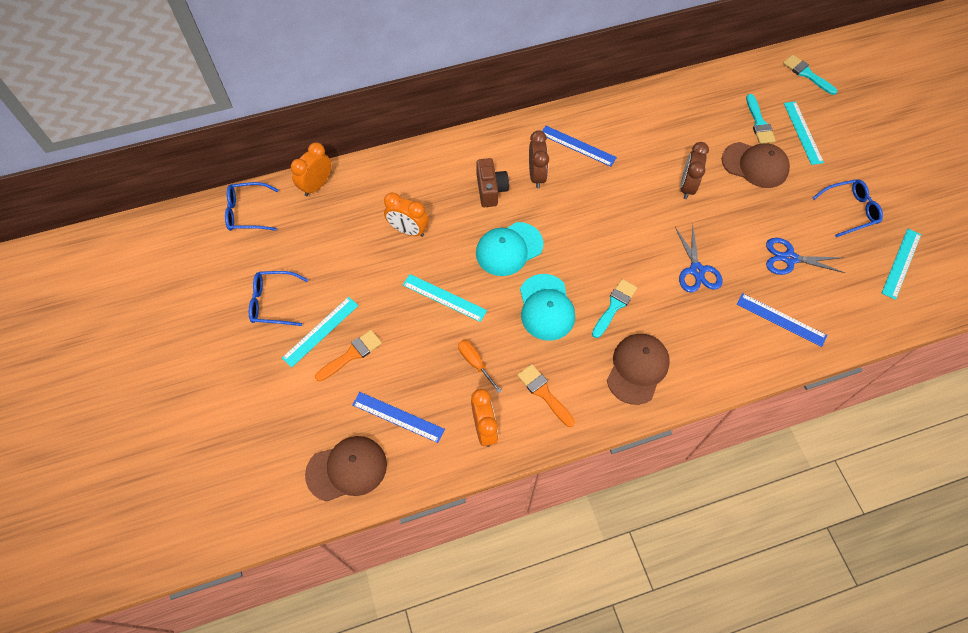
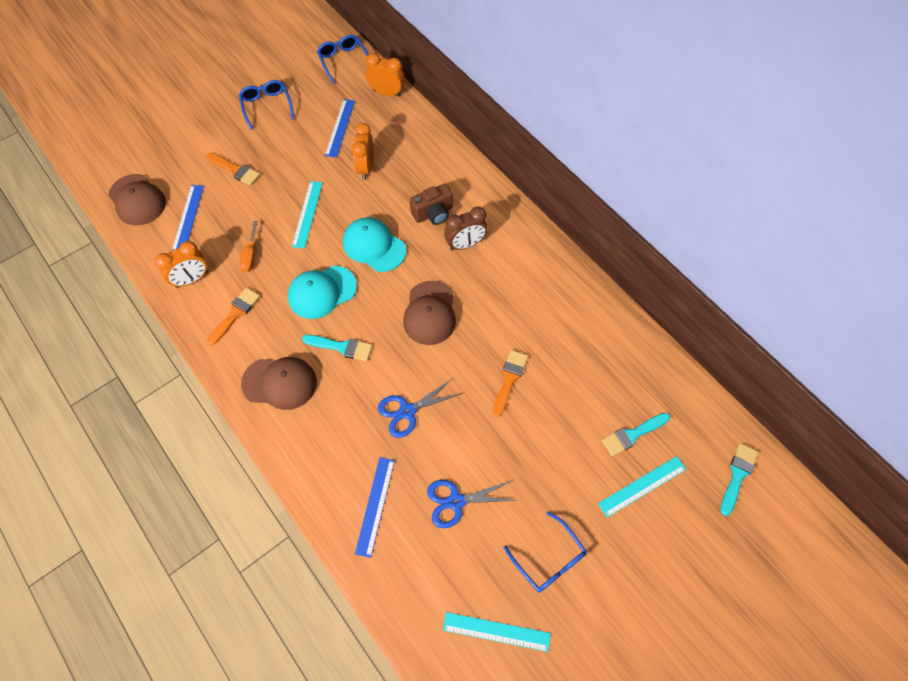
camera: 70 degrees right, 0 degrees up
turquoise ruler [282,297,359,367] -> none
orange screwdriver [458,340,502,393] -> orange screwdriver turned 150 degrees clockwise [239,221,258,272]
blue ruler [542,126,617,167] -> blue ruler moved to [325,99,355,158]
brown clock [680,142,709,199] -> orange brush [493,350,528,417]
brown cap [722,142,790,188] -> brown cap moved to [403,281,456,345]
blue scissors [766,238,845,275] -> blue scissors turned 90 degrees counterclockwise [427,480,516,528]

